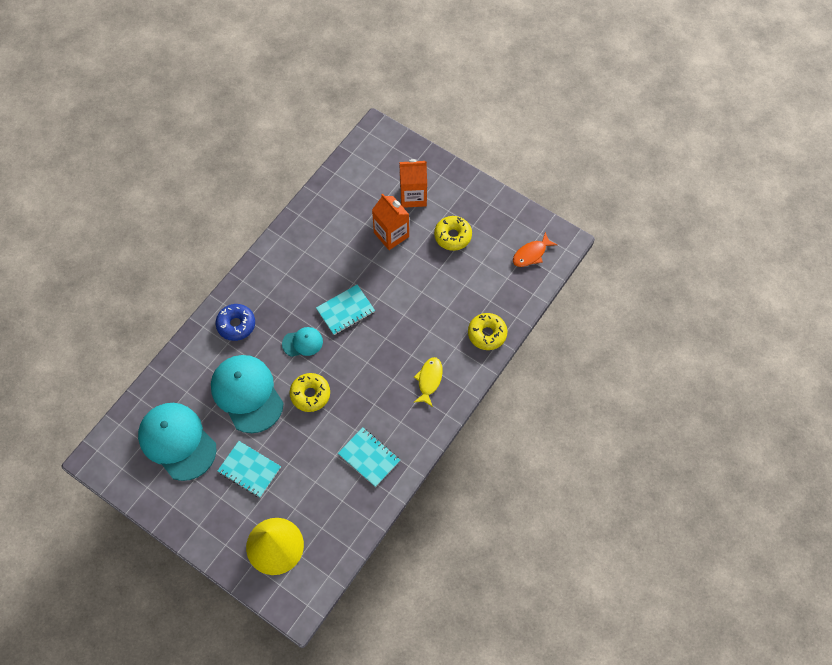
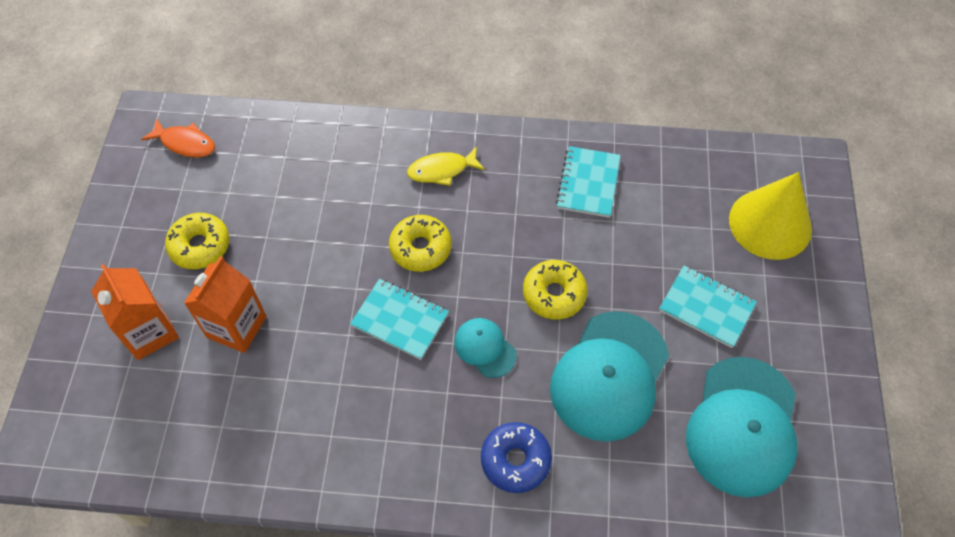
camera: 120 degrees left, 5 degrees down
turquoise notebook [218,441,281,498] -> turquoise notebook turned 60 degrees counterclockwise [659,266,757,348]
yellow donut [468,313,507,350] -> yellow donut moved to [389,215,452,272]

